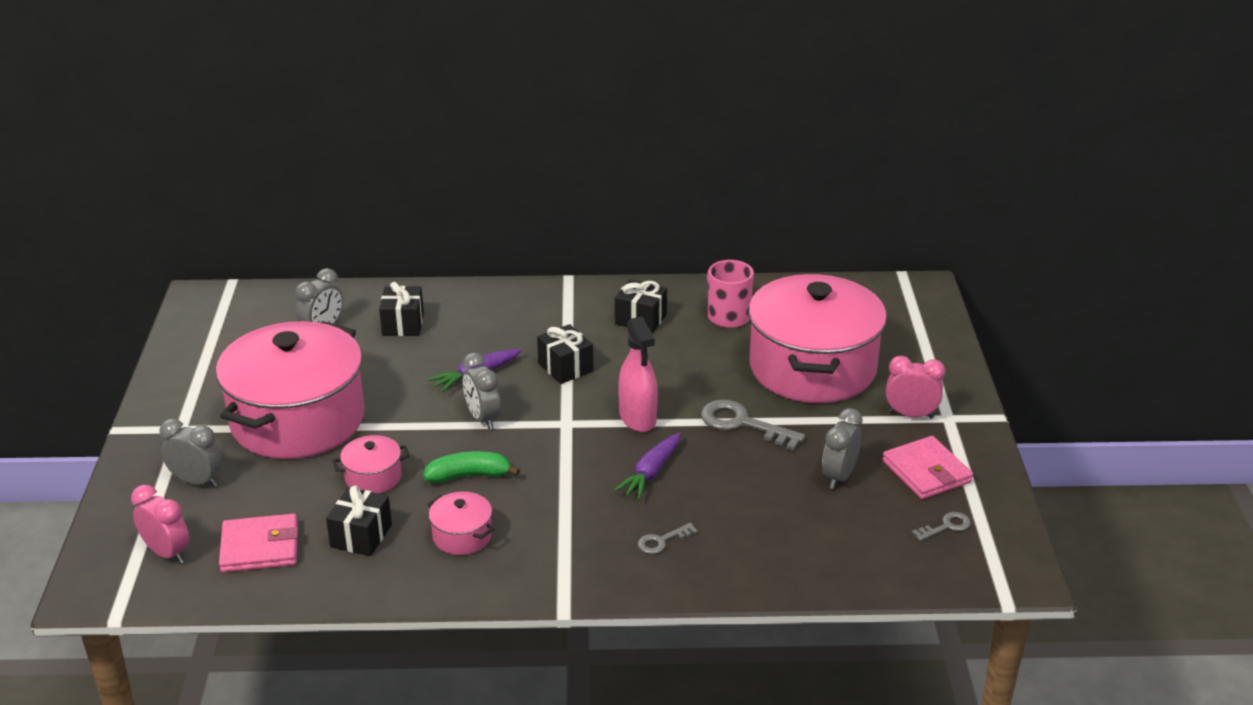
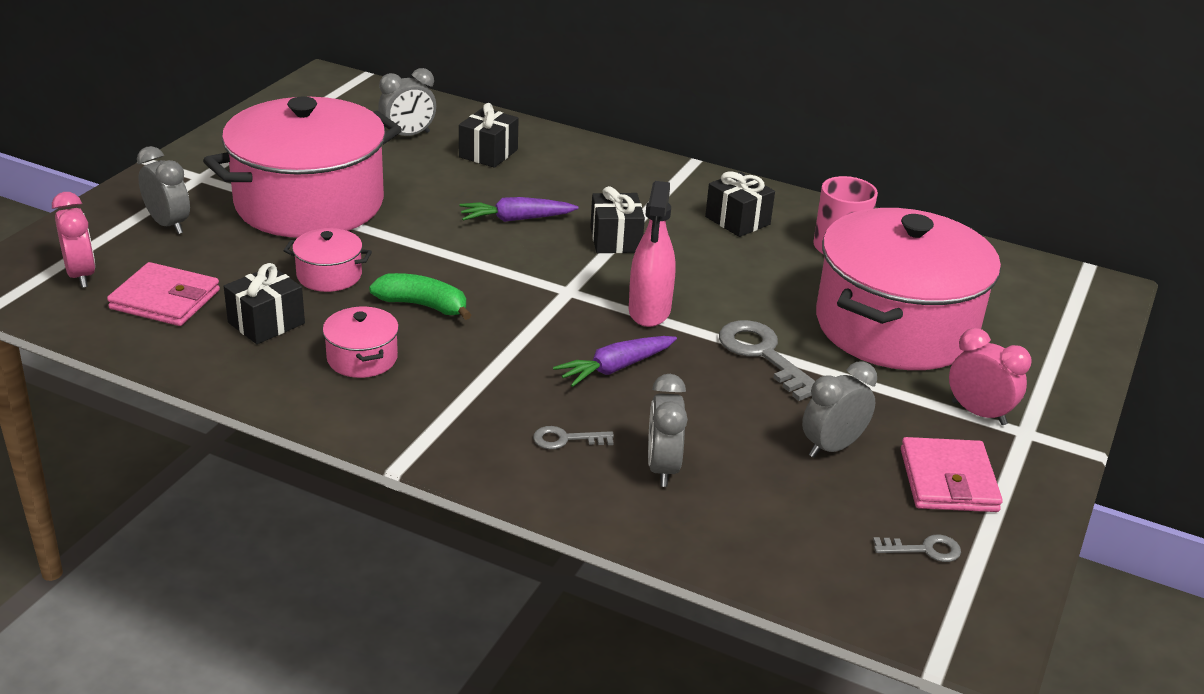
camera: 25 degrees right, 0 degrees up
grey clock [462,353,501,430] -> grey clock moved to [648,374,688,487]

